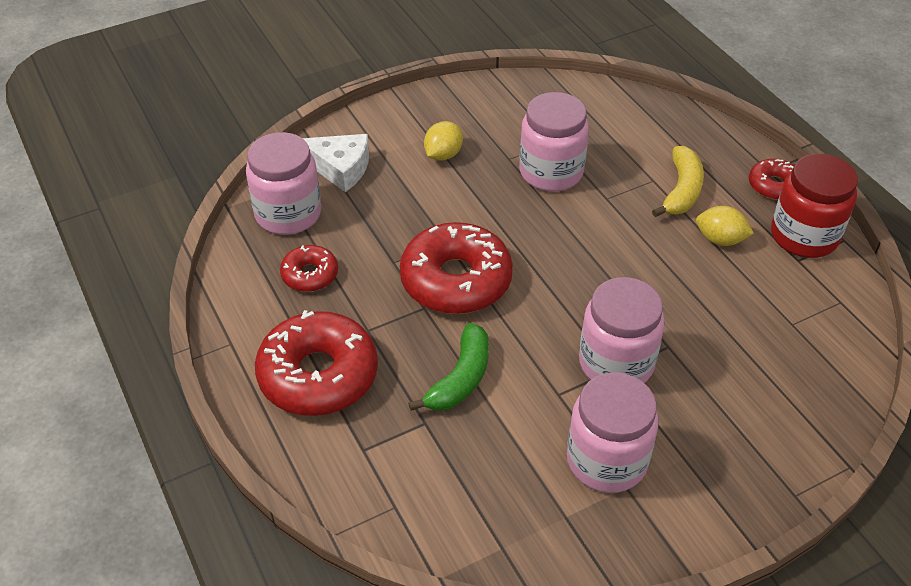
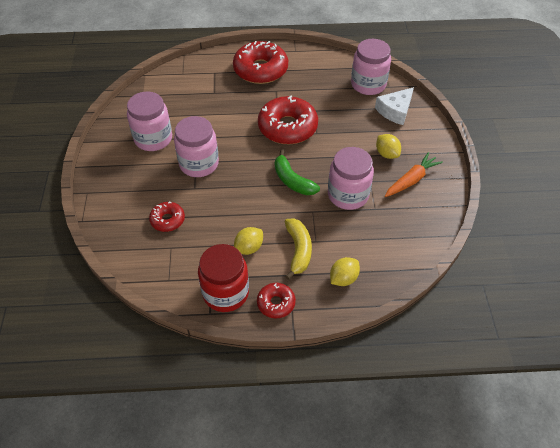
camera: 115 degrees right, 5 degrees up
red donut [280,245,338,292] -> red donut moved to [149,201,185,232]
green banana [408,323,489,411] -> green banana moved to [275,149,320,195]
yellow banana [652,146,704,217] -> yellow banana turned 135 degrees counterclockwise [285,218,312,280]
none -> yellow lemon [330,257,360,286]
none -> orange carrot [385,152,443,197]

